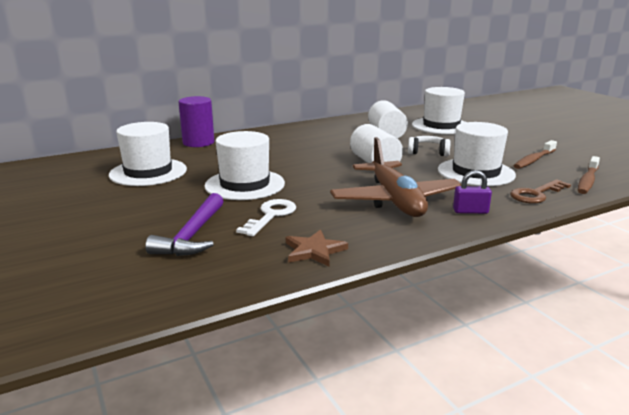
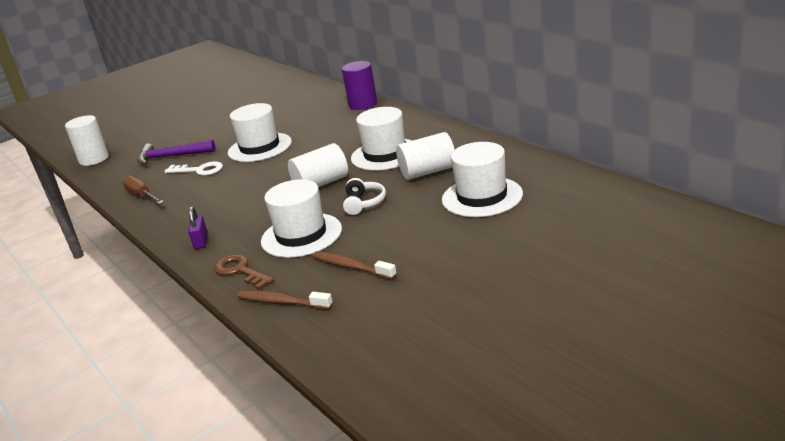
camera: 85 degrees right, 5 degrees up
white hat [109,122,187,186] -> white hat moved to [351,107,412,171]
brown star [286,230,348,266] -> brown screwdriver [122,175,164,204]
brown plane [330,137,461,217] -> none
none -> white cylinder [65,115,109,166]

